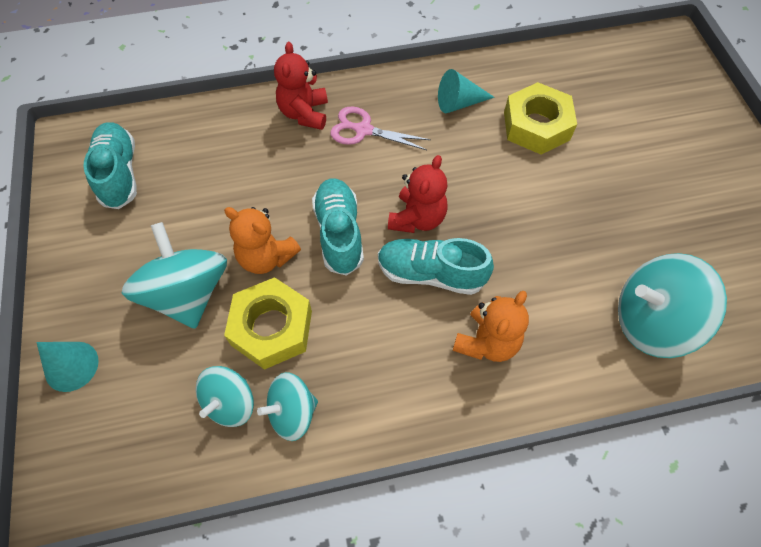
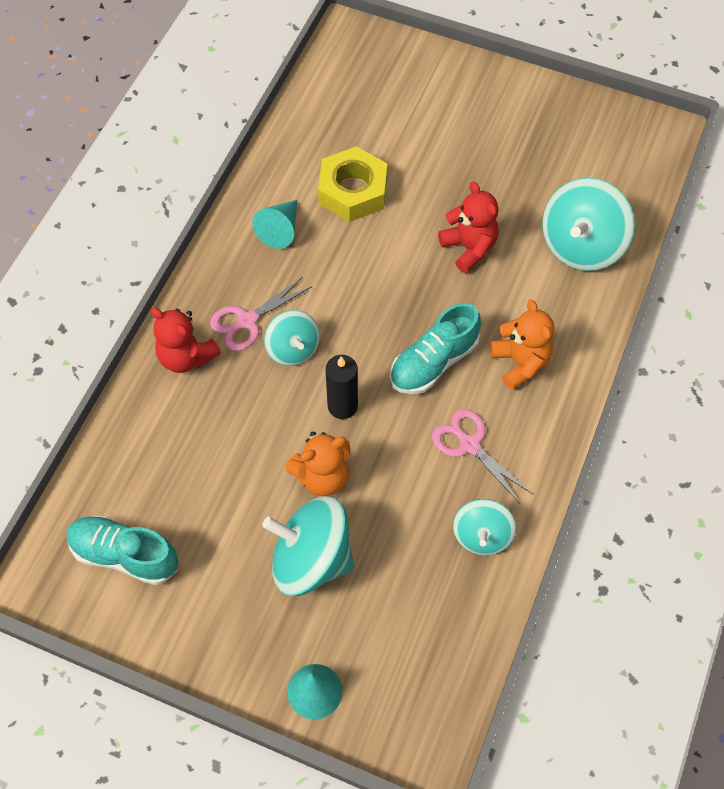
camera: 55 degrees left, 0 degrees up
turquoise spinning top [195,366,254,427] -> turquoise spinning top moved to [264,310,320,366]
yellow nut [224,277,312,370] -> none
turquoise shoe [312,178,364,276] -> black candle [325,355,358,419]
red teddy bear [388,155,448,233] -> red teddy bear moved to [438,182,499,273]
none -> pink scissors [432,409,532,503]

